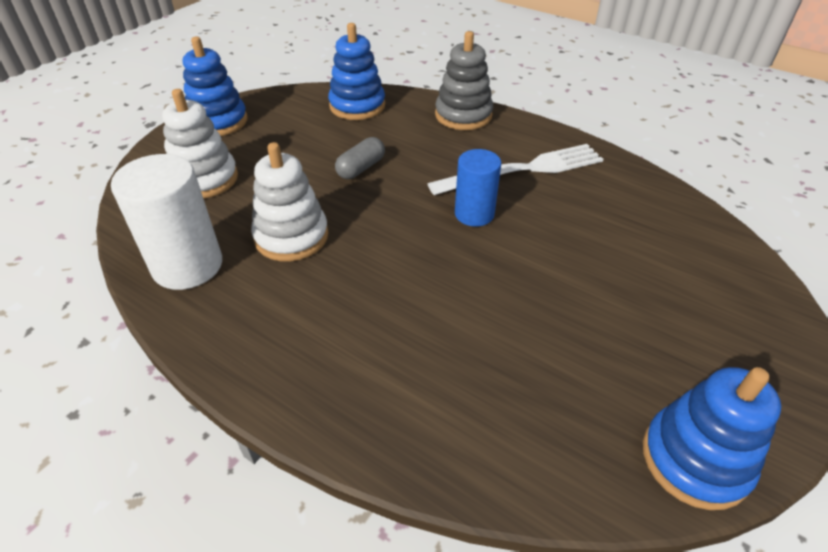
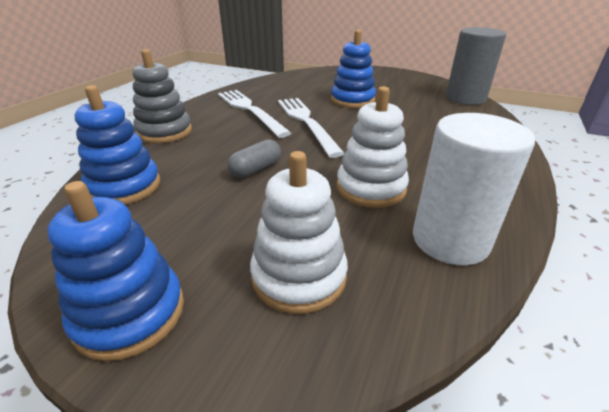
camera: 100 degrees left, 10 degrees down
grey capsule [335,137,385,179] -> grey capsule turned 75 degrees counterclockwise [228,139,281,178]
blue cylinder [455,149,501,227] -> white fork [278,98,344,158]
blue stacking toy [643,367,781,510] -> blue stacking toy moved to [331,30,376,108]
none -> grey cylinder [446,27,506,105]

